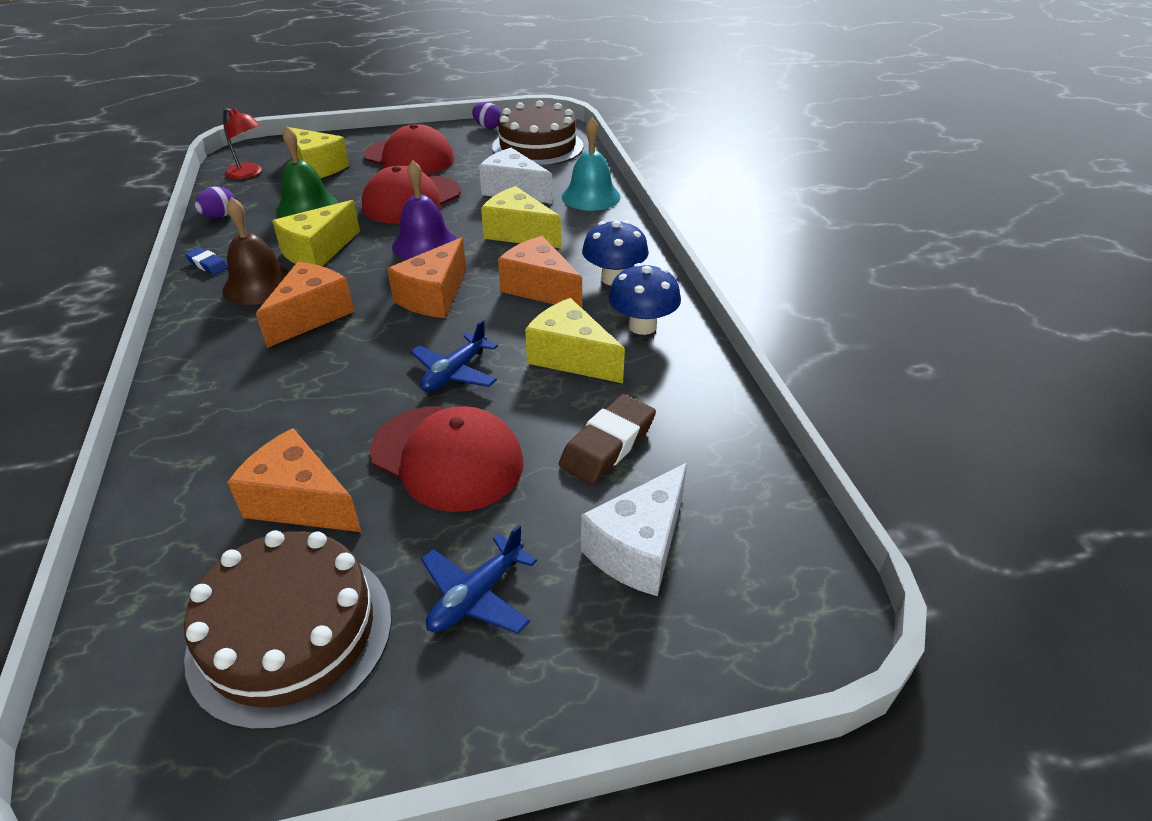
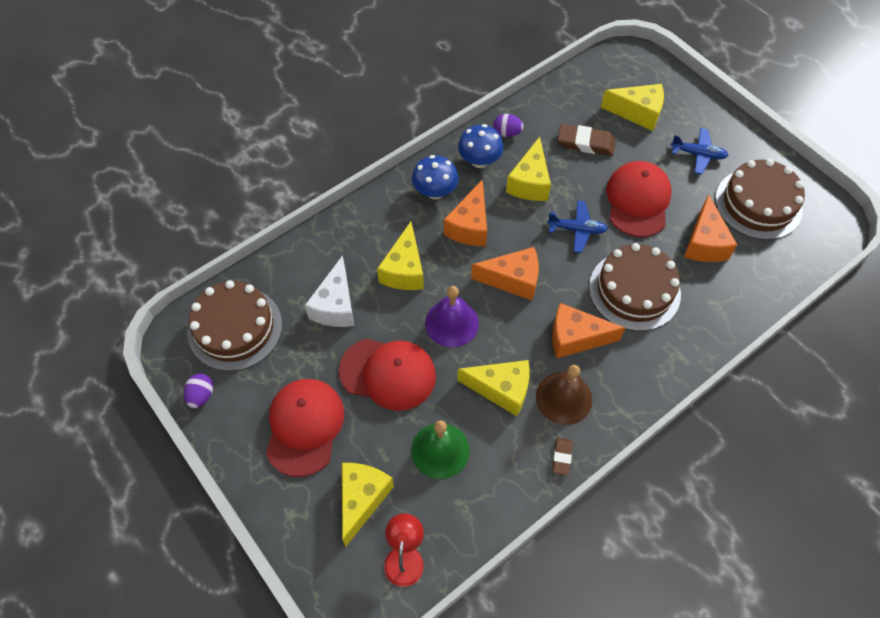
camera: 115 degrees left, 20 degrees up
blue eraser [185,247,228,275] -> brown eraser [553,437,573,476]
purple egg [195,187,235,218] -> purple egg moved to [493,114,524,137]
turquoise bell [562,118,621,211] -> none
white cheese [581,463,687,596] -> yellow cheese [601,84,664,131]
none -> brown cake [589,243,681,331]

